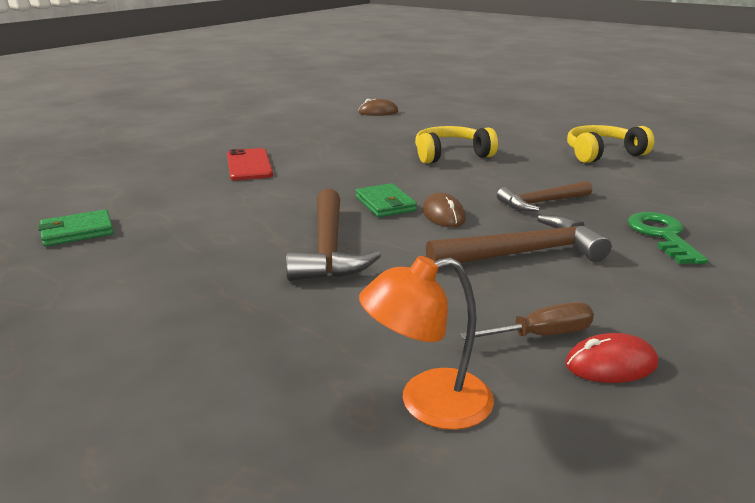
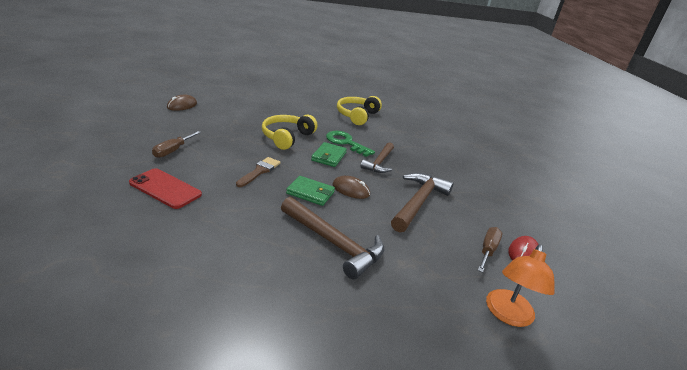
camera: 50 degrees left, 5 degrees up
green wallet [38,209,114,246] -> green wallet moved to [311,142,347,167]
green key [628,212,708,264] -> green key moved to [326,131,375,157]
none -> brown screwdriver [152,131,201,158]
none -> brown brush [236,157,280,187]

